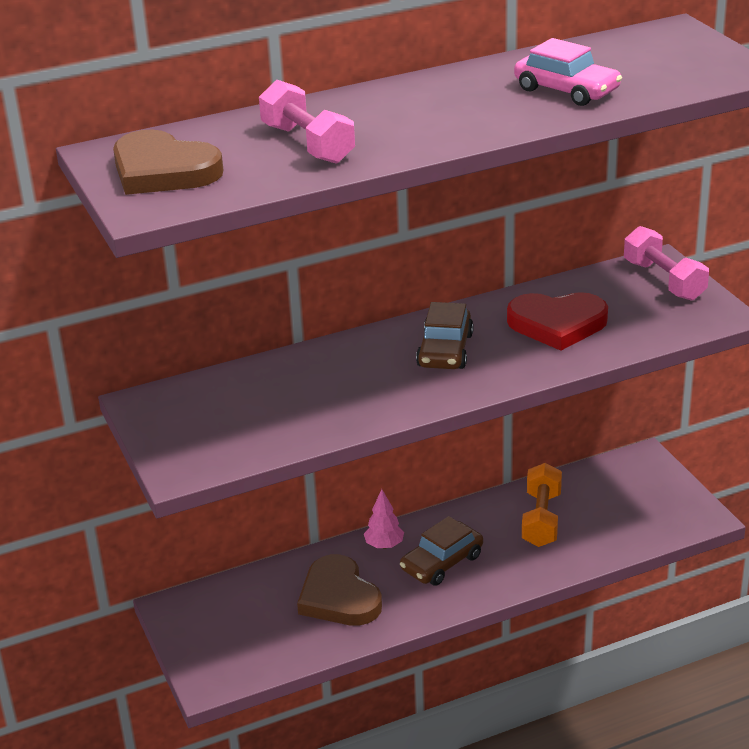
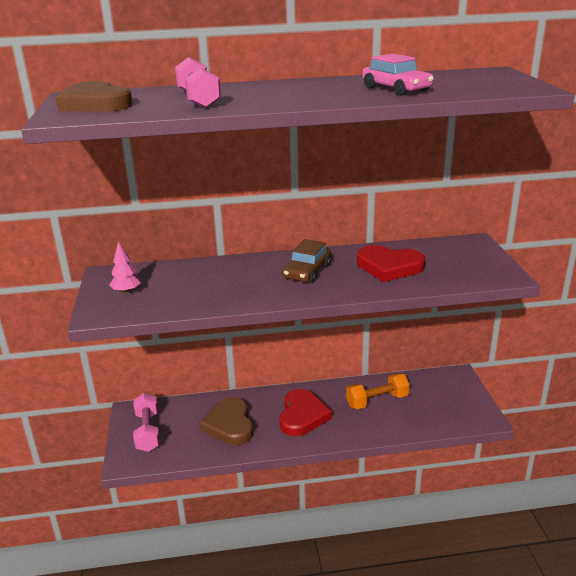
camera: 15 degrees right, 5 degrees down
pink tree [364,489,404,549] -> pink tree moved to [109,241,141,294]
brown car [400,516,483,586] -> red heart [279,389,332,436]
orange dumbbell [522,463,562,547] -> orange dumbbell turned 45 degrees clockwise [346,373,410,409]
pink dumbbell [624,226,709,301] -> pink dumbbell moved to [133,393,160,452]

